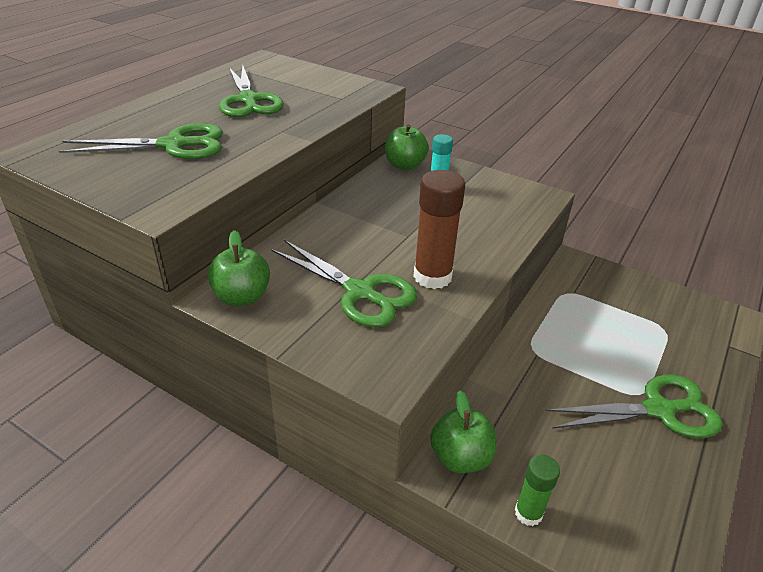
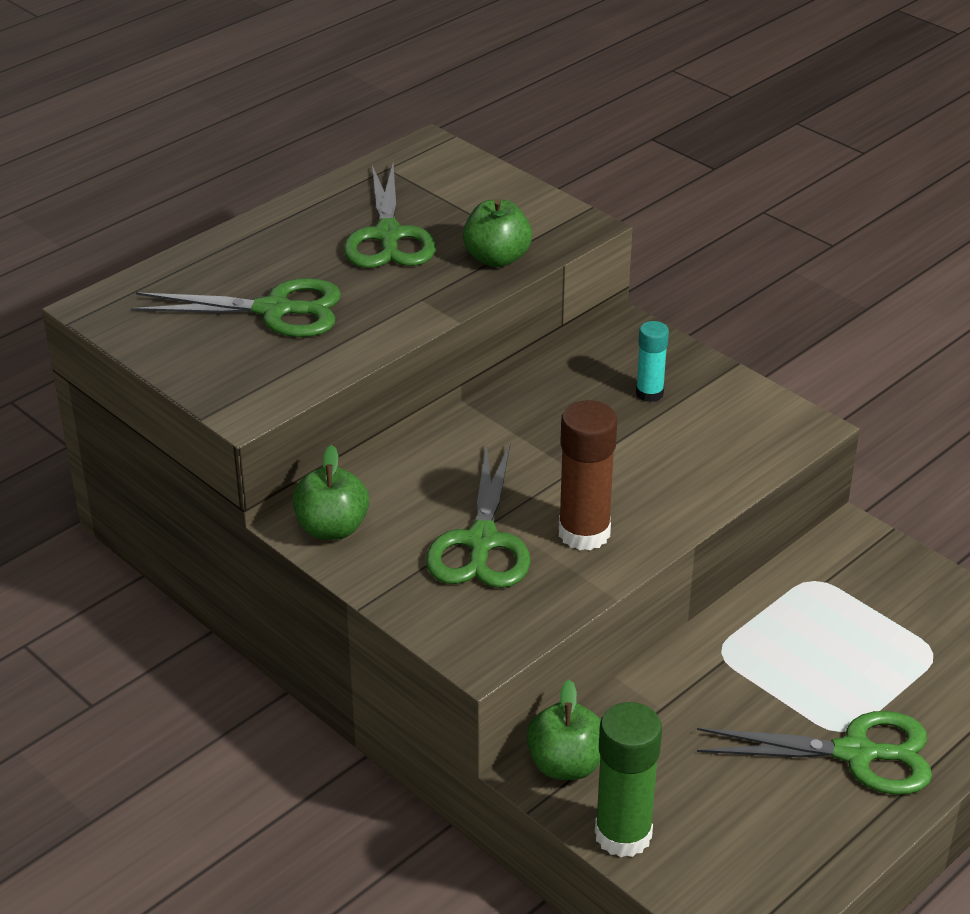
camera: 15 degrees right, 0 degrees up
green scissors [271,240,417,327] -> green scissors turned 45 degrees clockwise [426,443,531,588]
green apple [385,124,429,170] -> green apple moved to [463,199,532,267]
green glue stick [515,454,560,526] -> green glue stick [595,702,662,858], size x1.71

